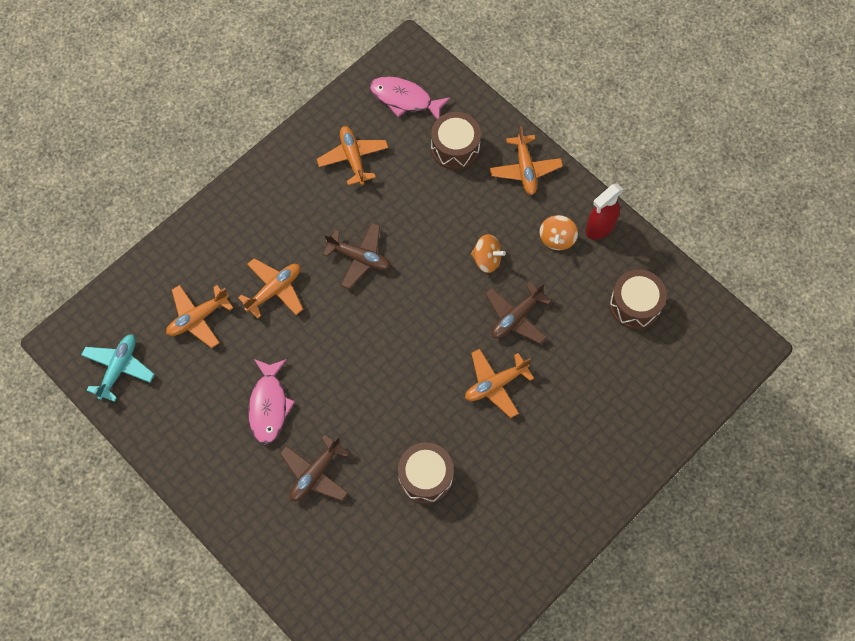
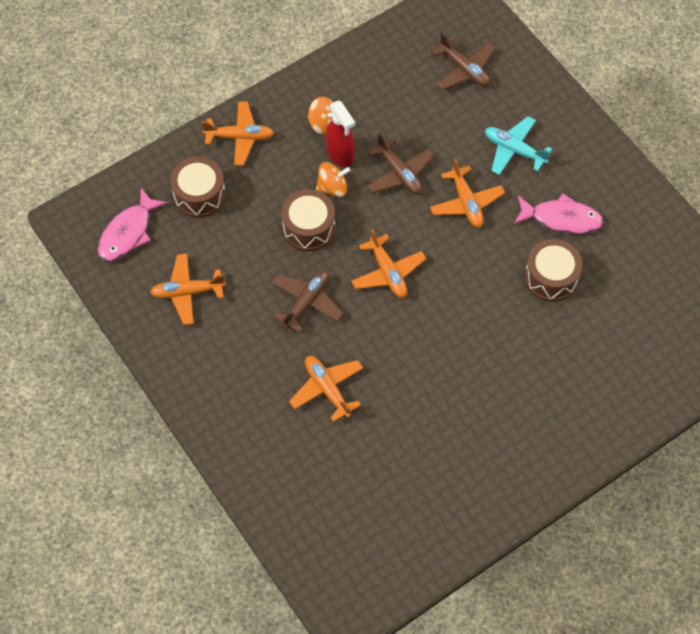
camera: 80 degrees left, 5 degrees down
turquoise plane [81,334,155,402] -> turquoise plane moved to [485,116,552,175]
orange plane [166,285,233,348] -> orange plane moved to [351,229,426,298]
pink fish [248,359,295,445] -> pink fish moved to [514,194,604,234]
brown plane [280,434,349,501] -> brown plane moved to [432,33,495,90]
orange spinning top [471,234,506,273] -> orange spinning top turned 45 degrees clockwise [316,162,351,197]
red spray bottle [586,184,624,240] -> red spray bottle moved to [326,100,355,167]
brown drum [609,270,667,329] -> brown drum moved to [281,189,335,251]

